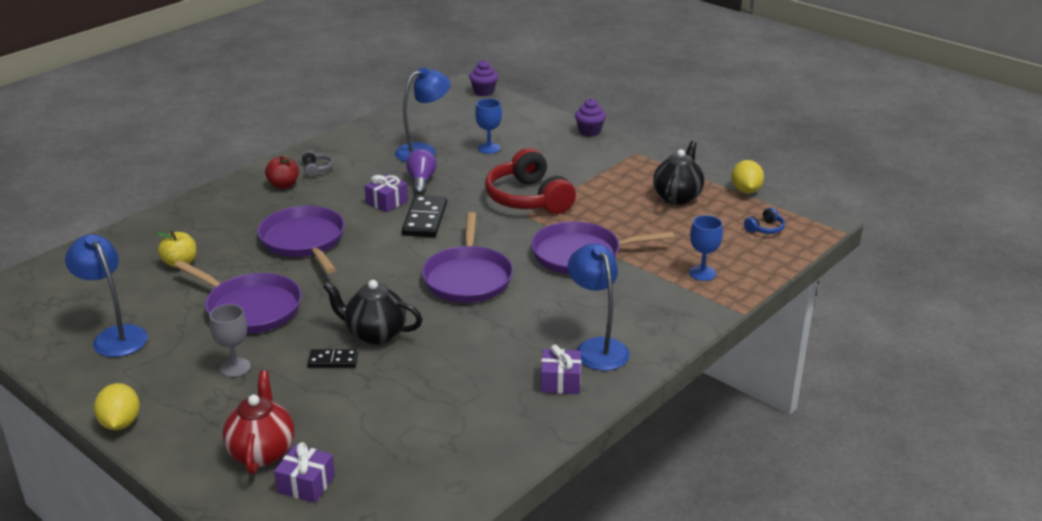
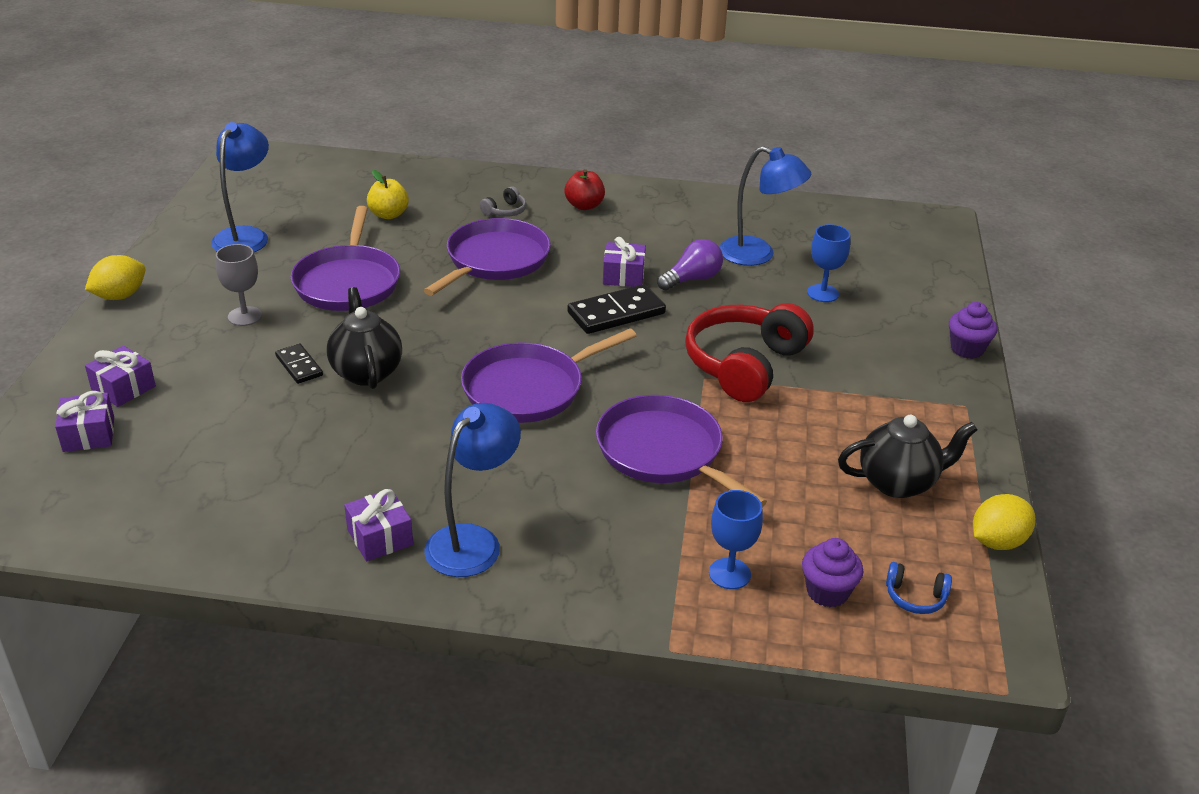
camera: 55 degrees right, 5 degrees up
red teapot [223,371,294,474] -> purple gift [85,345,156,407]
grey headphones [302,151,334,177] -> grey headphones moved to [480,186,527,217]
purple cupcake [469,60,498,96] -> purple cupcake moved to [802,538,863,607]

